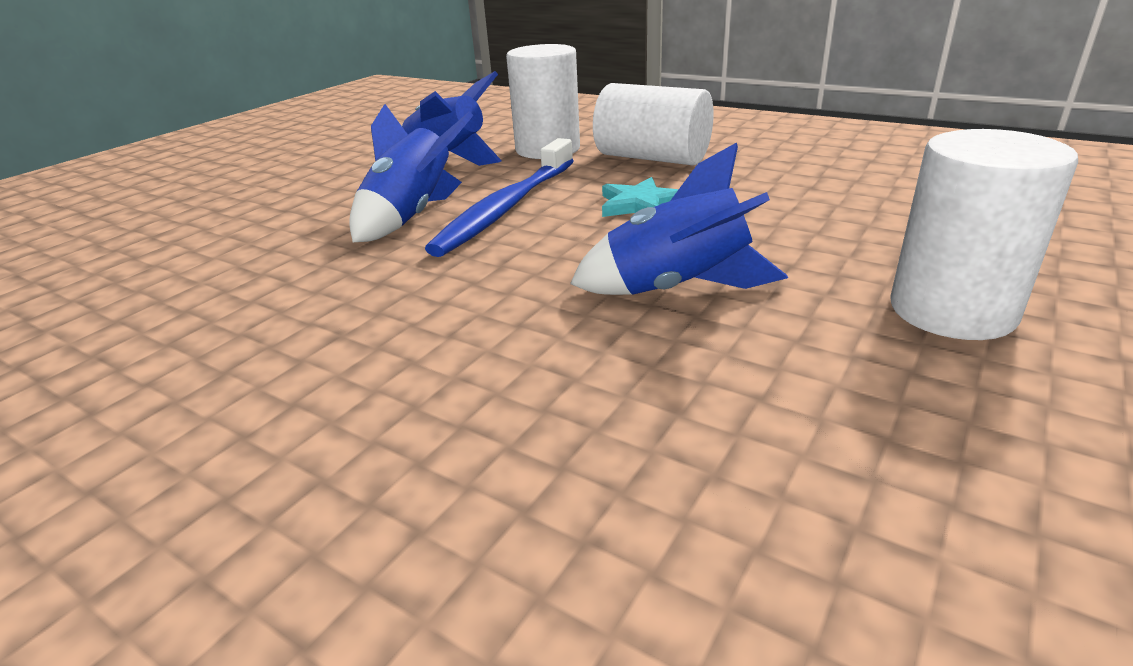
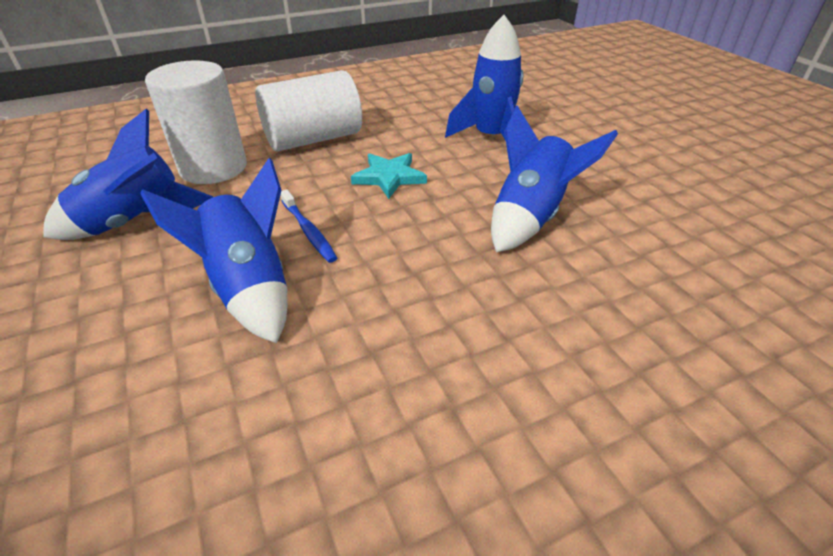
camera: 60 degrees left, 10 degrees up
blue toothbrush [425,138,573,257] -> blue toothbrush [281,190,337,263], size x0.48
white cylinder [890,129,1078,340] -> none
none -> blue rocket [445,15,523,141]

